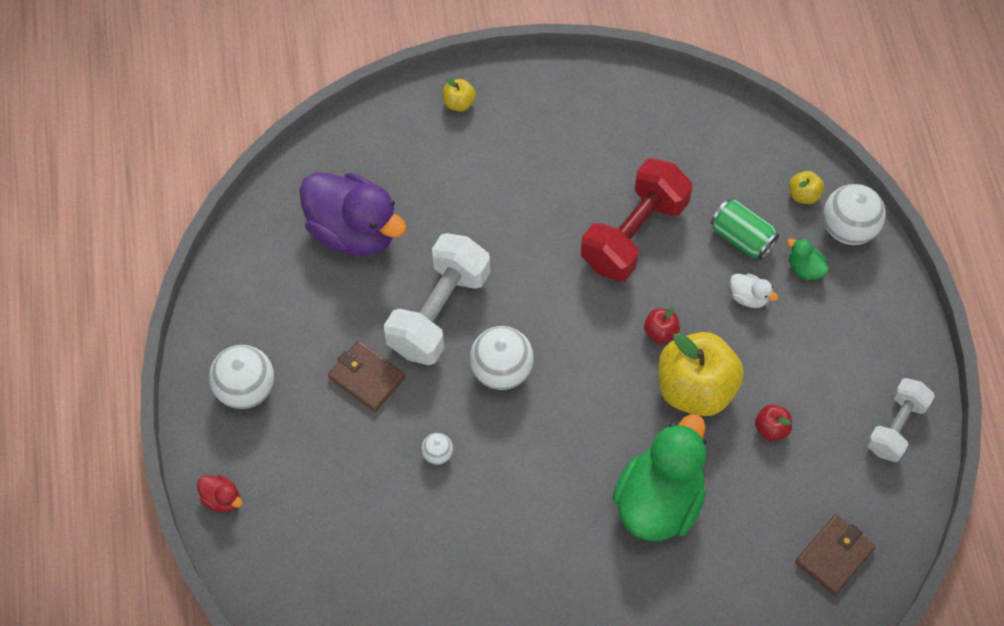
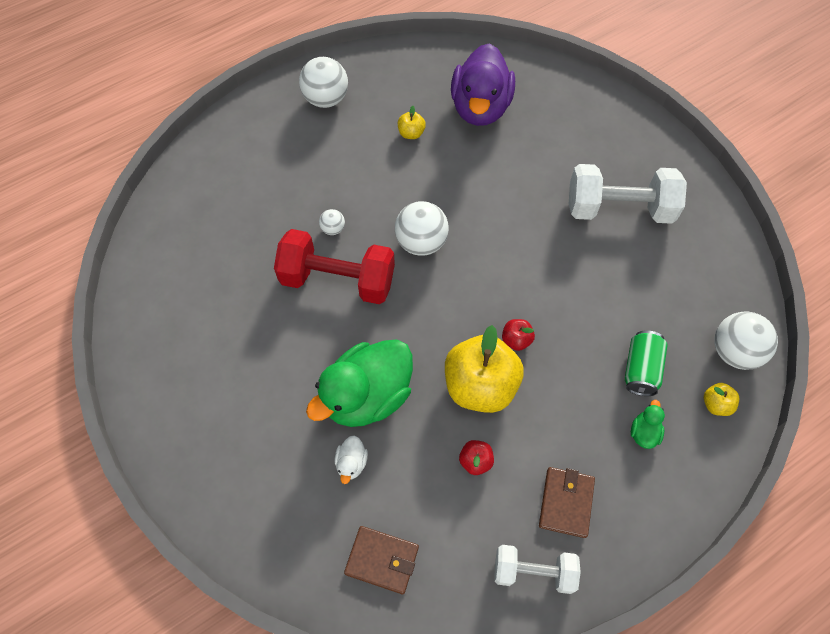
camera: 65 degrees right, 0 degrees up
red duck [197,475,243,513] -> none
brown wallet [328,340,406,412] -> brown wallet moved to [539,467,595,538]
white dumbbell [384,233,490,365] -> white dumbbell moved to [569,164,687,224]
yellow apple [443,78,476,111] -> yellow apple moved to [398,106,426,139]
red dumbbell [581,158,693,282] -> red dumbbell moved to [274,229,395,304]
green duck [612,414,706,541] -> green duck turned 135 degrees clockwise [306,340,413,427]
white duck [730,274,778,308] -> white duck moved to [335,435,368,484]
white ball [823,184,886,245] -> white ball moved to [714,311,778,370]

